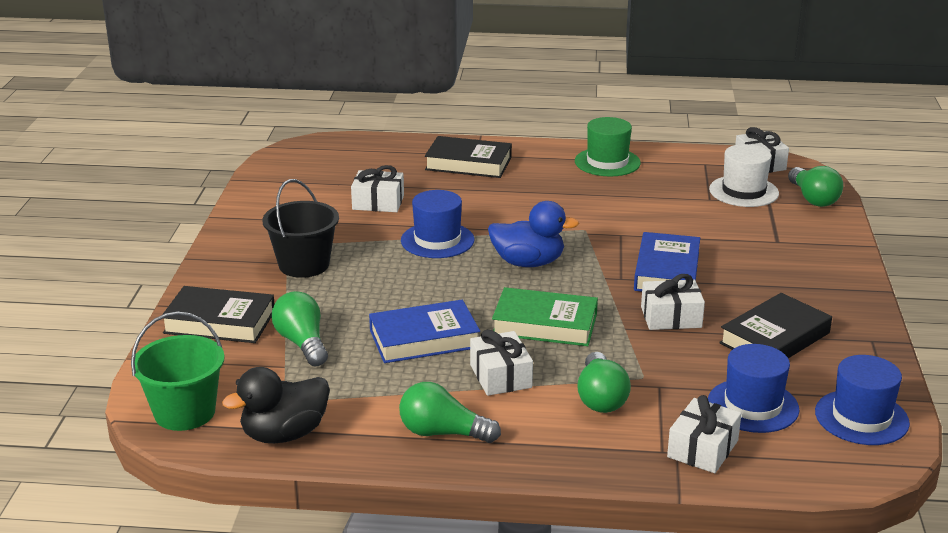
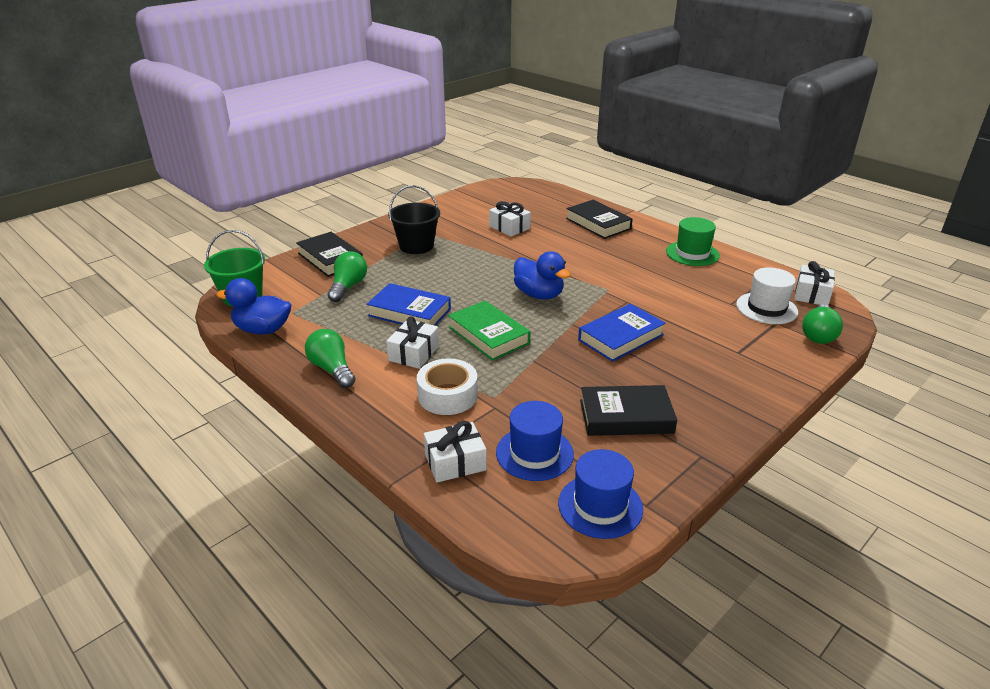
camera: 40 degrees right, 5 degrees up
black duck [222,367,330,443] -> blue duck [216,278,291,334]
blue hat [401,190,474,258] -> none
green light bulb [577,352,631,413] -> white tape [417,358,478,415]
white gift [641,274,705,330] -> none

